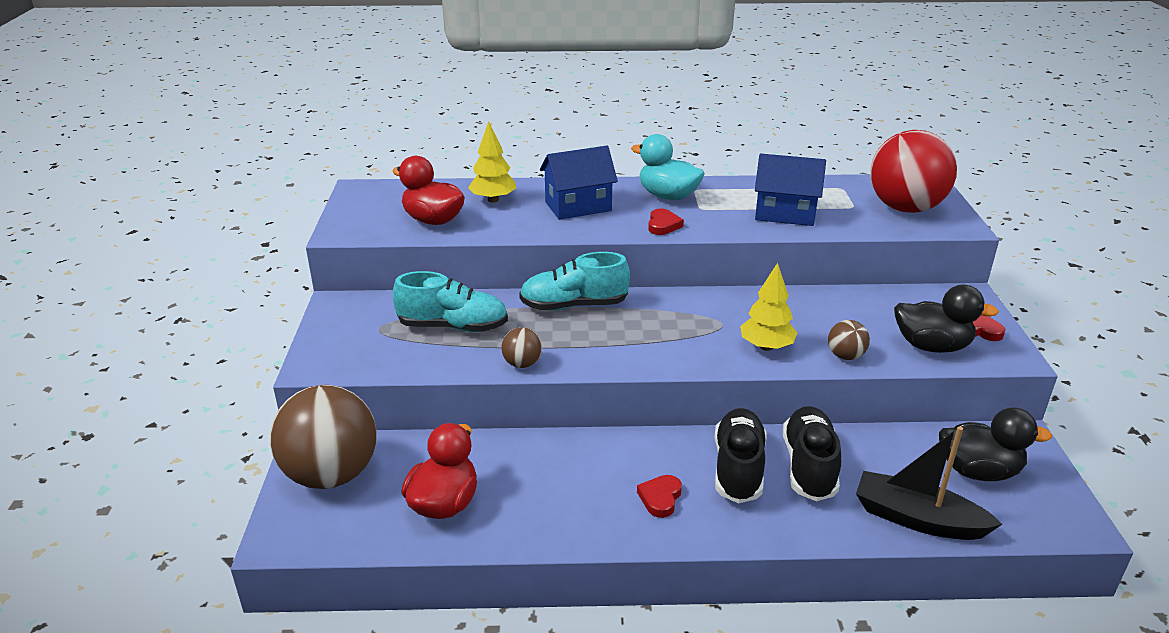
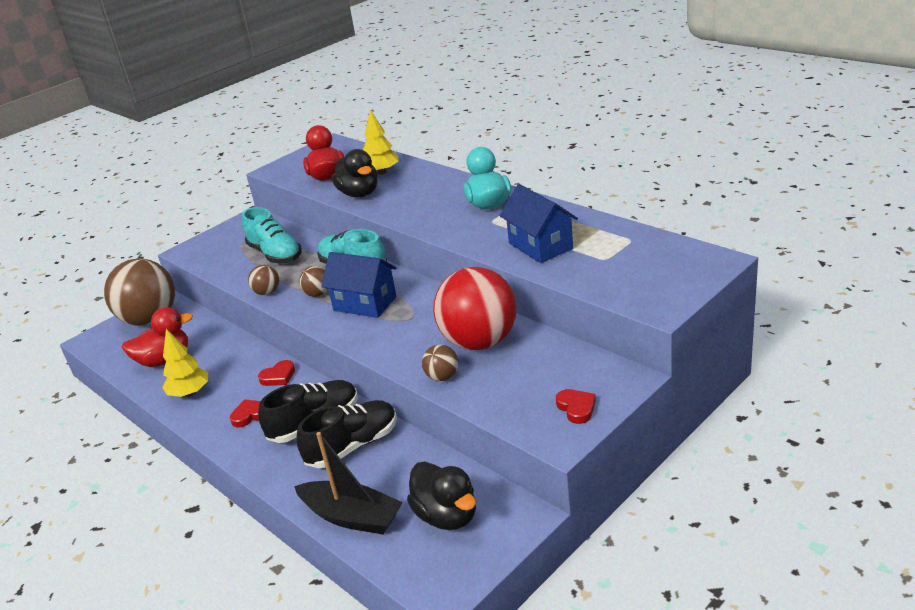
camera: 50 degrees right, 0 degrees up
blue house [540,146,618,220] -> blue house moved to [321,252,396,318]
red heart [648,209,684,235] -> red heart moved to [258,360,295,386]
yellow tree [740,263,797,351] -> yellow tree moved to [162,329,208,397]
black boat [856,426,1002,540] -> black boat turned 135 degrees clockwise [294,432,403,535]
red ball [870,130,957,213] -> red ball moved to [433,267,517,350]
black duck [894,284,999,353] -> black duck moved to [332,149,378,198]
none -> brown ball [299,266,328,297]

